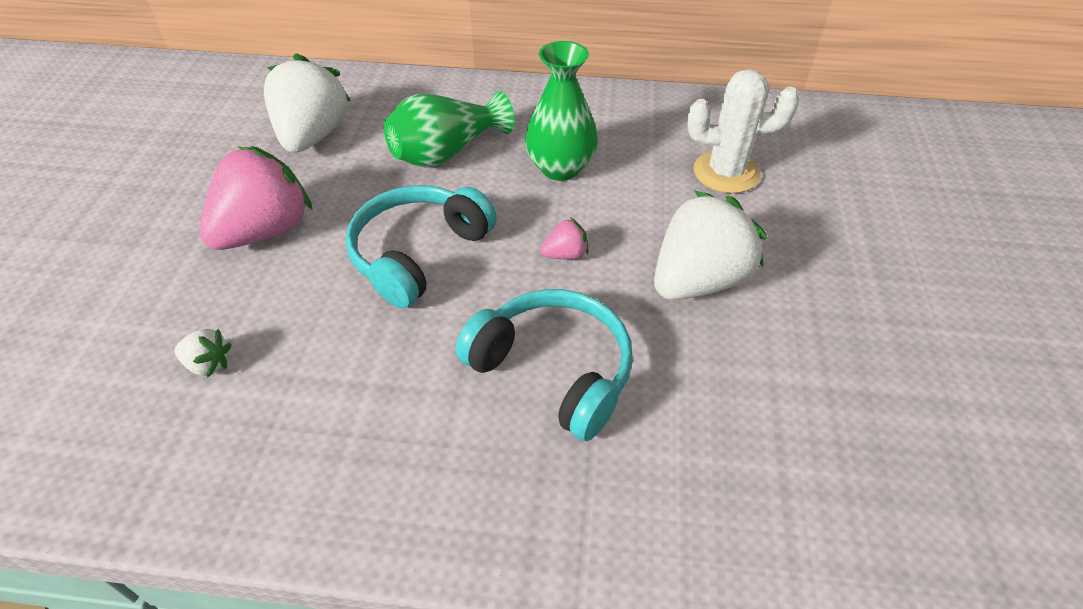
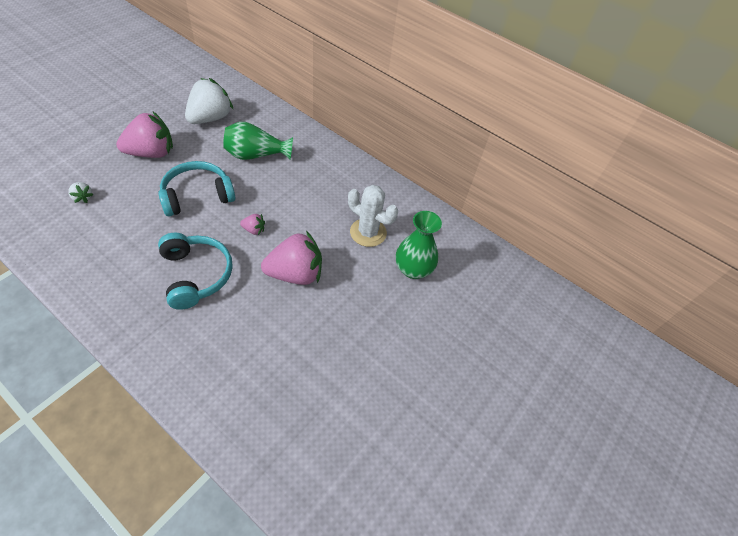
camera: 25 degrees right, 5 degrees up
green vase [525,41,598,181] -> green vase moved to [396,211,442,279]
white strawberry [654,190,767,300] -> pink strawberry [261,231,322,285]

